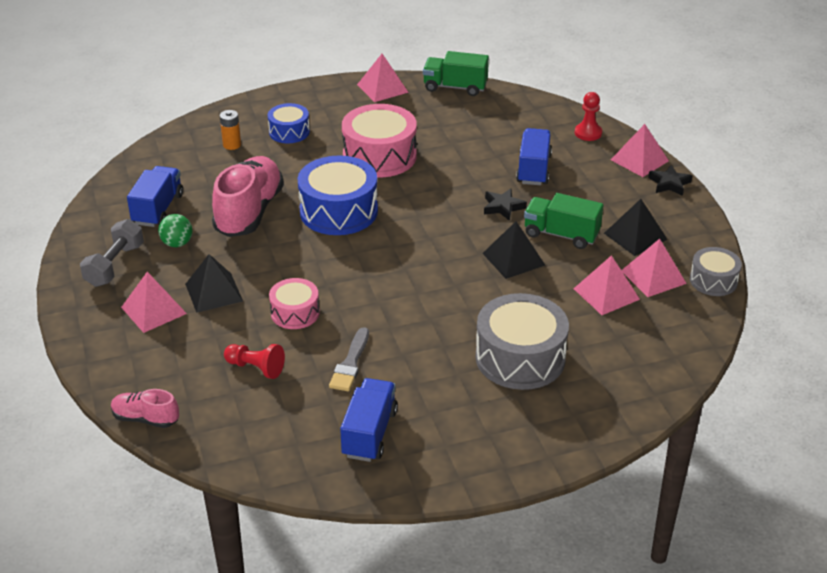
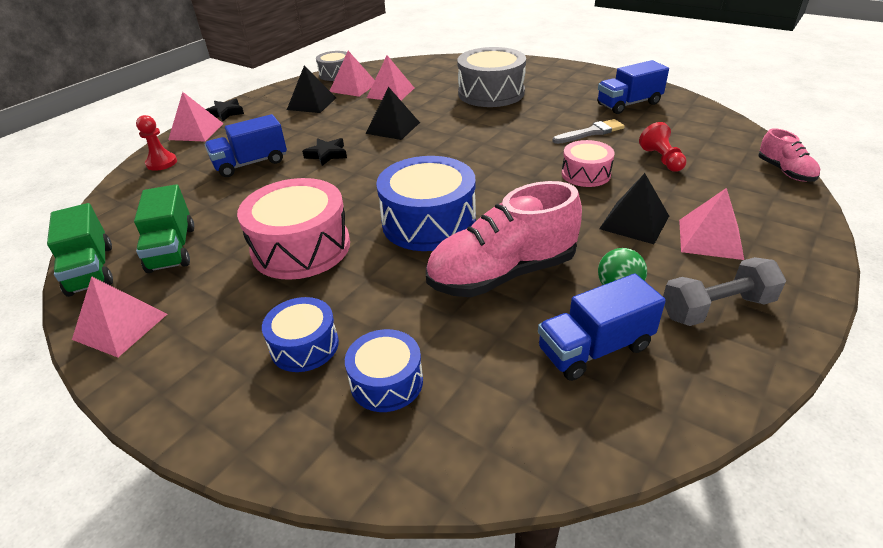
camera: 125 degrees left, 0 degrees up
orange battery [220,110,241,150] -> blue drum [345,329,423,412]
green truck [524,193,603,249] -> green truck moved to [134,184,194,273]

